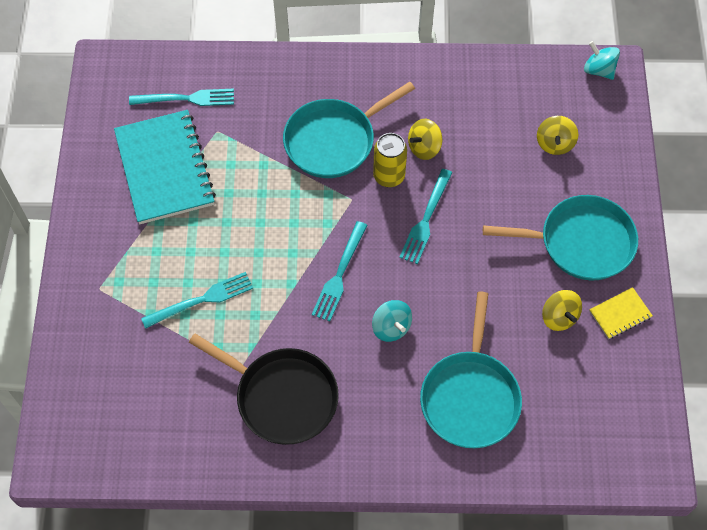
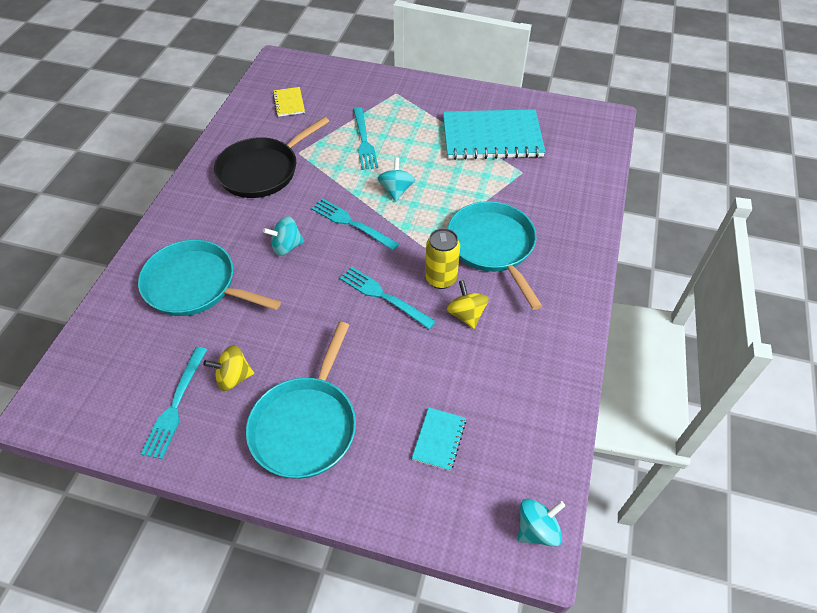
camera: 105 degrees right, 10 degrees down
turquoise fork [129,89,234,106] -> turquoise fork moved to [141,347,207,459]
yellow spinning top [537,116,578,155] -> turquoise notebook [412,407,466,471]
yellow notebook [589,287,653,339] -> yellow notebook moved to [273,87,305,117]
none -> turquoise spinning top [378,158,415,201]

